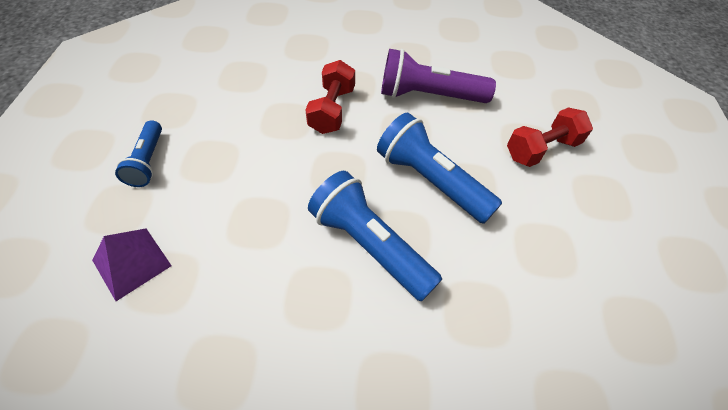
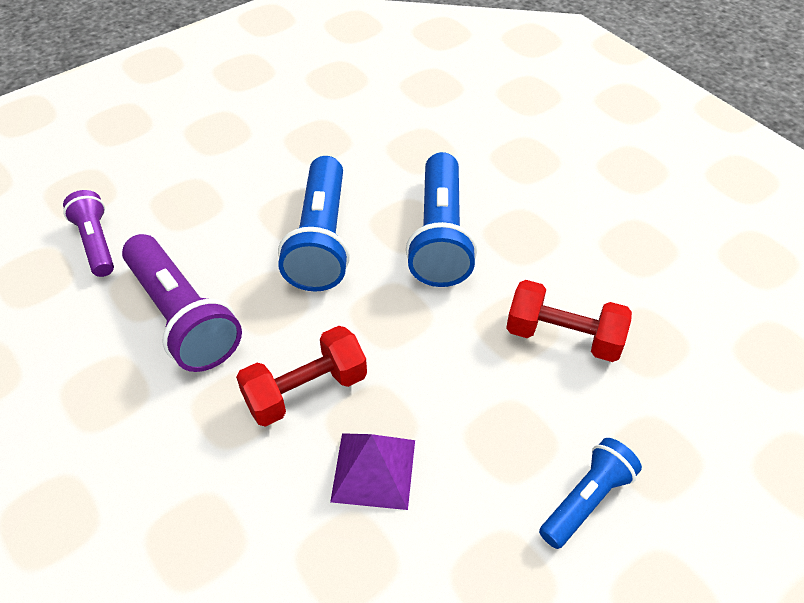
camera: 130 degrees left, 5 degrees down
purple pyramid [92,229,172,301] -> purple pyramid moved to [330,433,415,510]
red dumbbell [507,107,593,167] -> red dumbbell moved to [506,280,632,362]
none -> purple flashlight [63,190,114,277]

